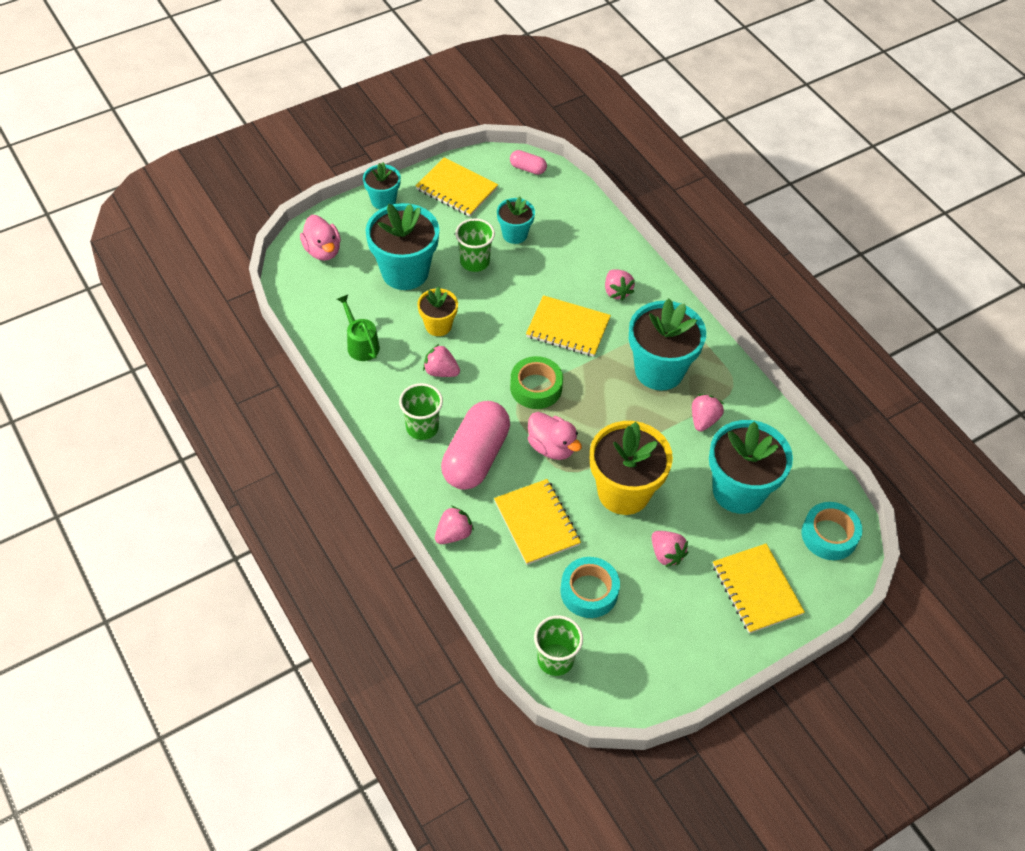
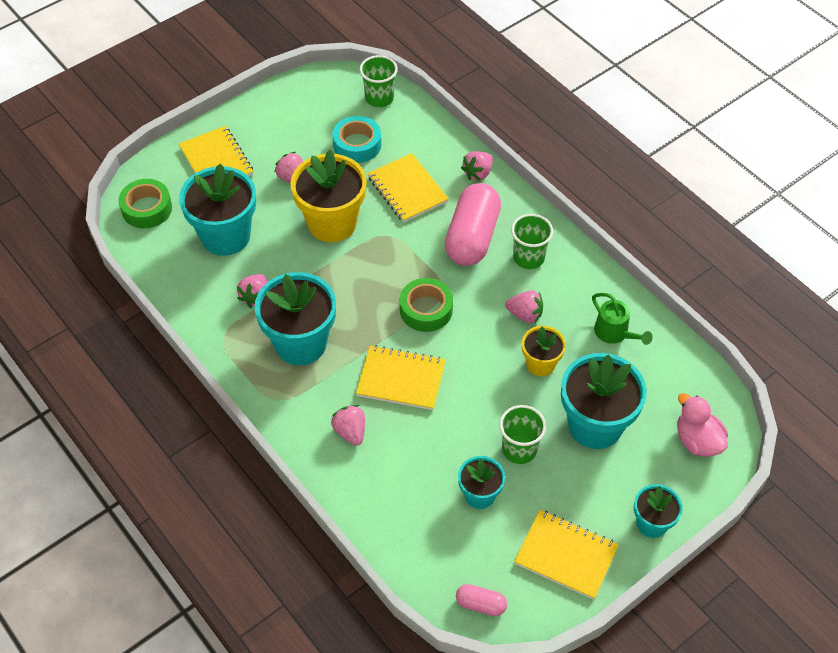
camera: 175 degrees right, 0 degrees up
pink duck [528,412,582,460] -> none
turquoise tape [801,502,862,560] -> green tape [118,179,172,228]

